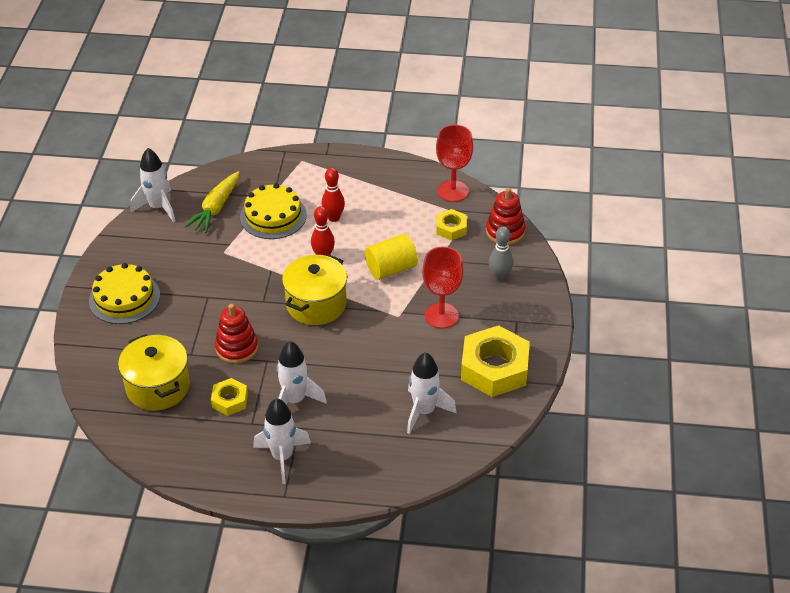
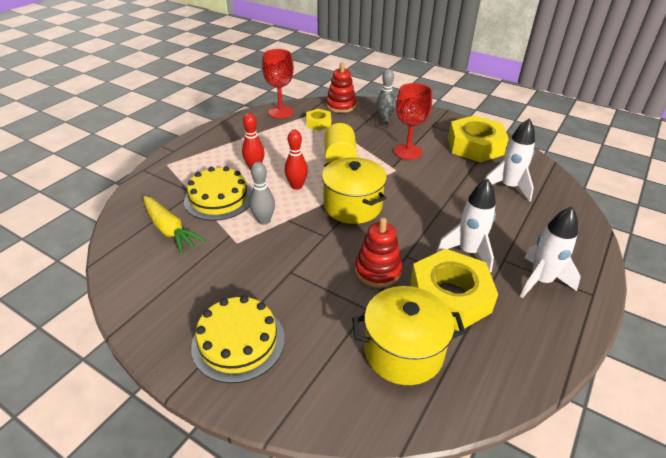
camera: 65 degrees left, 5 degrees down
white rocket [131,148,175,222] -> none
yellow nut [211,378,248,416] -> yellow nut [410,249,498,331], size x1.96
none -> grey bowling pin [249,162,275,225]

